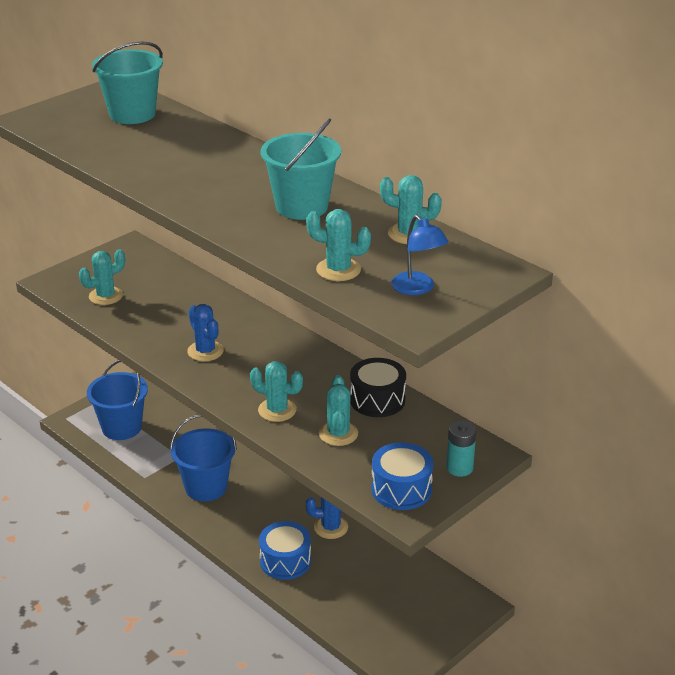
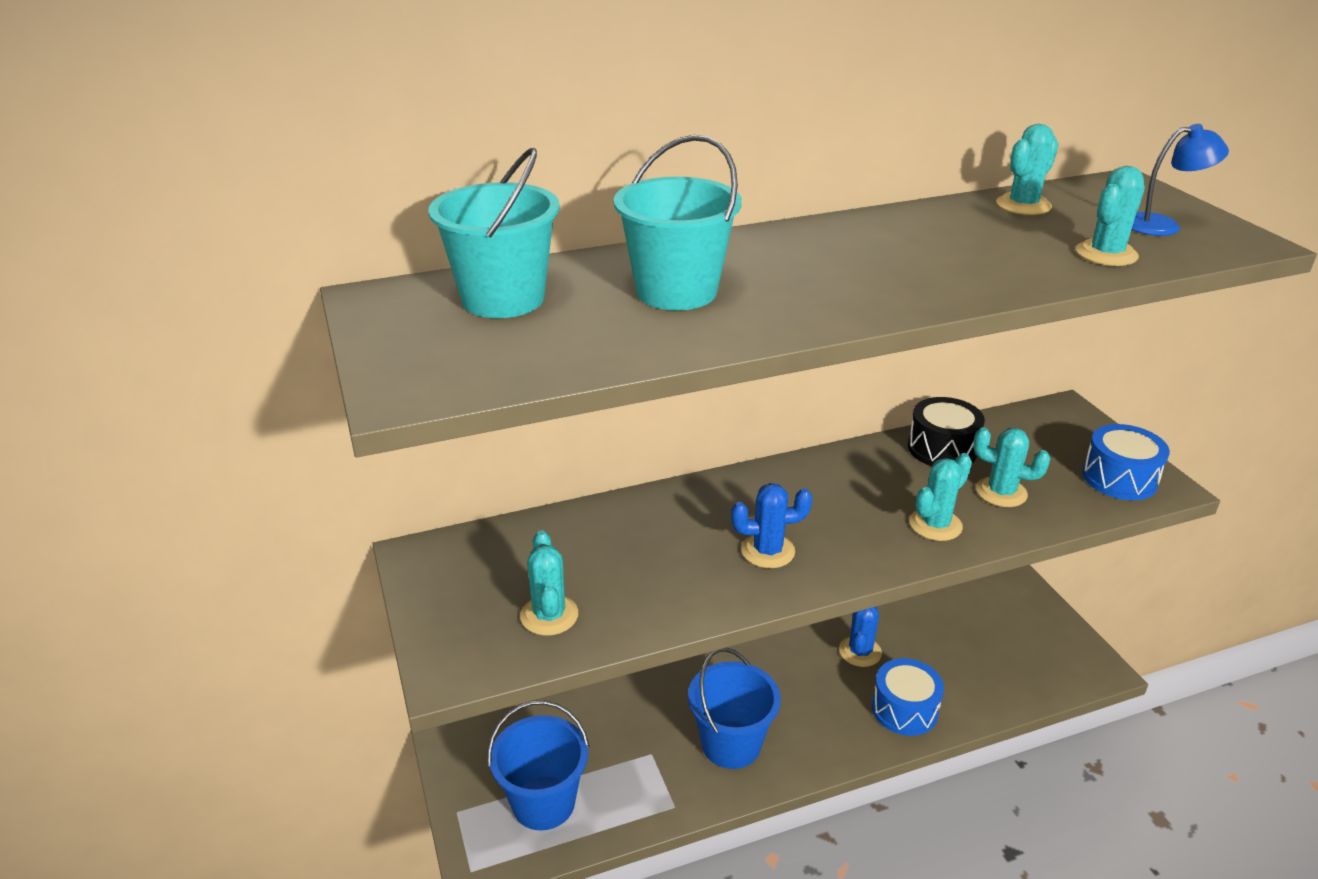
camera: 65 degrees left, 0 degrees up
turquoise bucket [260,118,341,220] -> turquoise bucket moved to [614,135,742,310]
turquoise battery [446,420,476,477] -> none

